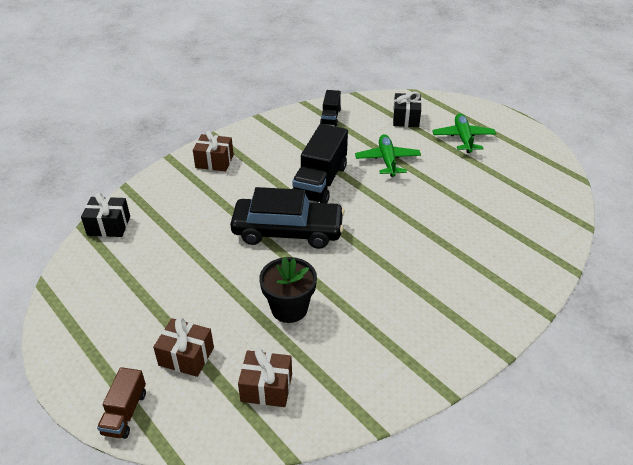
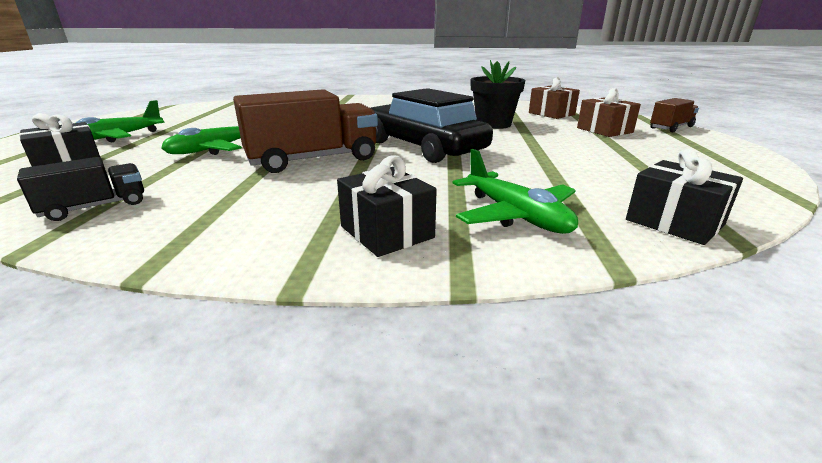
camera: 135 degrees left, 15 degrees down
brown gift [193,131,234,171] -> black gift [337,155,437,257]
black truck [292,124,348,203] -> brown truck [233,89,378,173]
none -> green plane [453,149,578,234]

